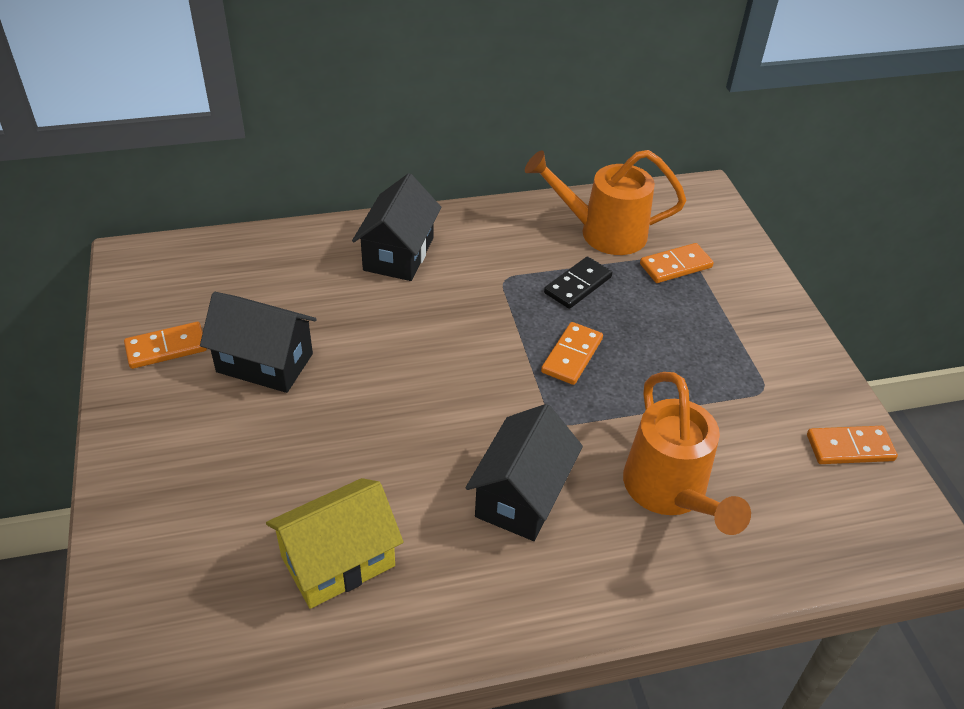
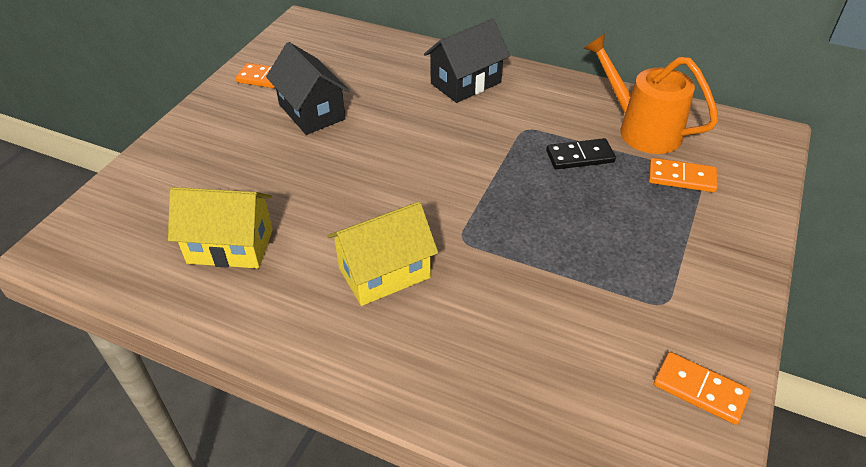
camera: 40 degrees right, 0 degrees up
black house [466,404,583,541] -> yellow house [327,202,438,306]
orange domino [541,322,603,385] -> none
orange watering can [623,372,751,535] -> none

